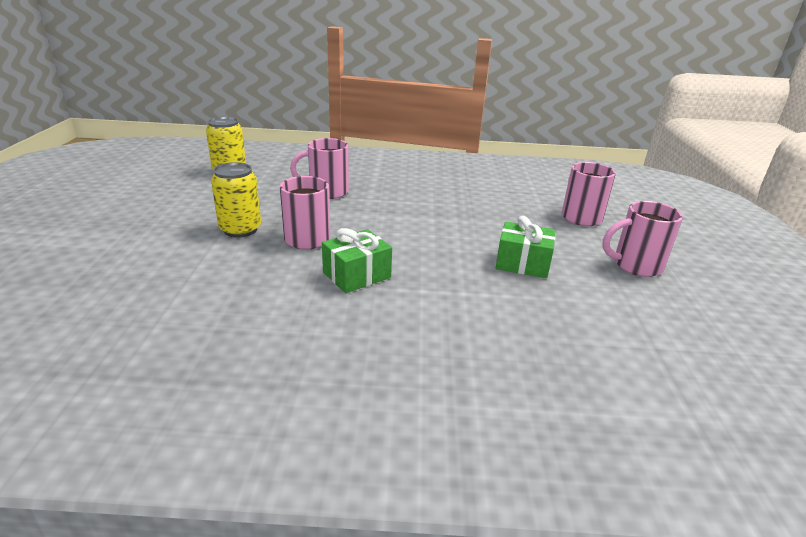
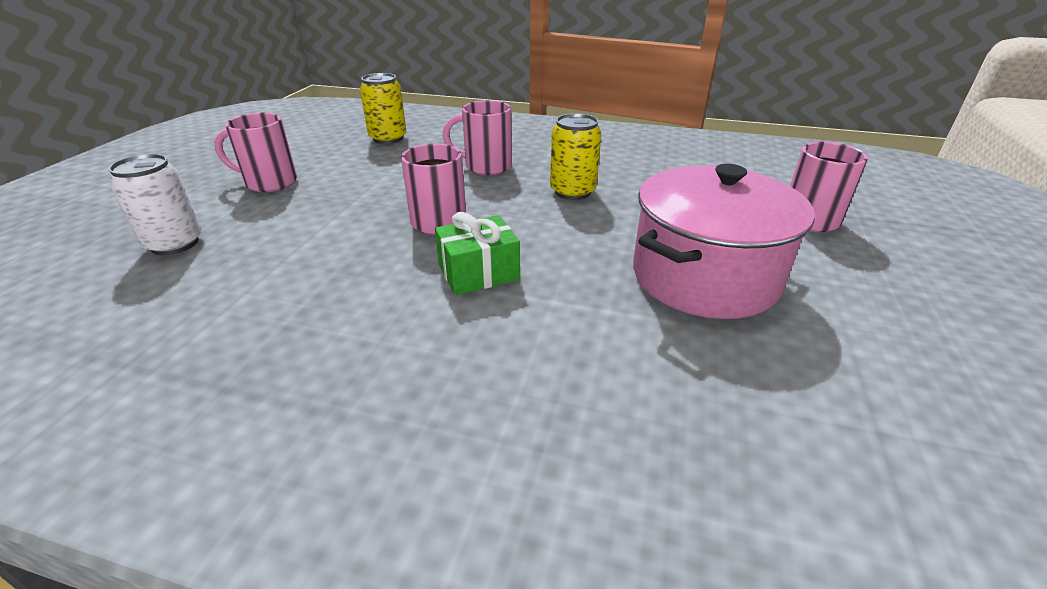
camera: 15 degrees right, 5 degrees up
yellow can [211,162,261,238] -> yellow can moved to [550,113,601,200]
green gift [496,216,555,278] -> pink pot [633,164,815,319]
pink mug [602,201,683,277] -> pink mug moved to [214,113,297,192]
none -> white can [108,154,202,255]

